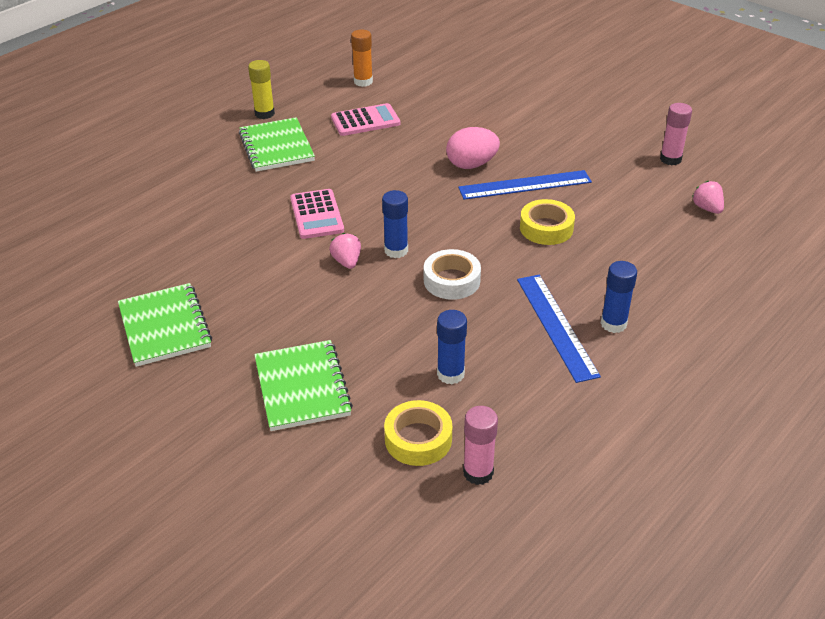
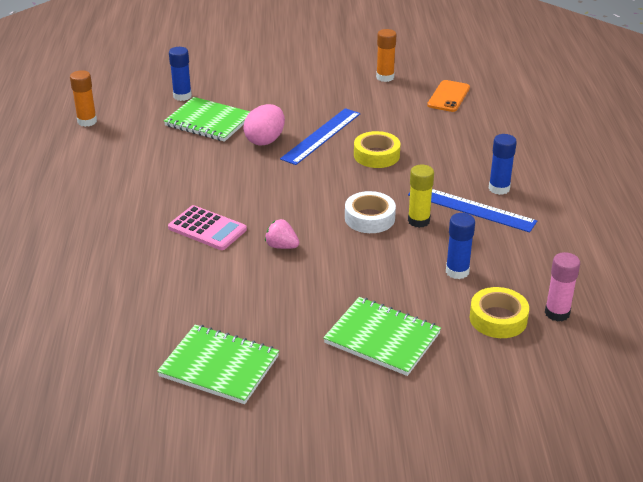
camera: 45 degrees left, 5 degrees down
green notebook [239,117,315,172] -> green notebook moved to [164,97,250,142]
yellow glue stick [248,60,275,119] -> yellow glue stick moved to [408,165,434,228]
pink calculator [331,103,400,136] -> none
blue glue stick [382,190,408,258] -> blue glue stick moved to [169,47,192,101]
pink glue stick [660,103,692,165] -> orange glue stick [376,29,396,82]
pink strawberry [692,181,724,214] -> orange phone [427,80,470,112]

